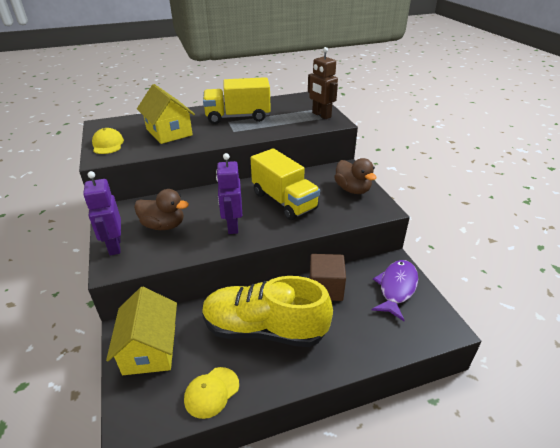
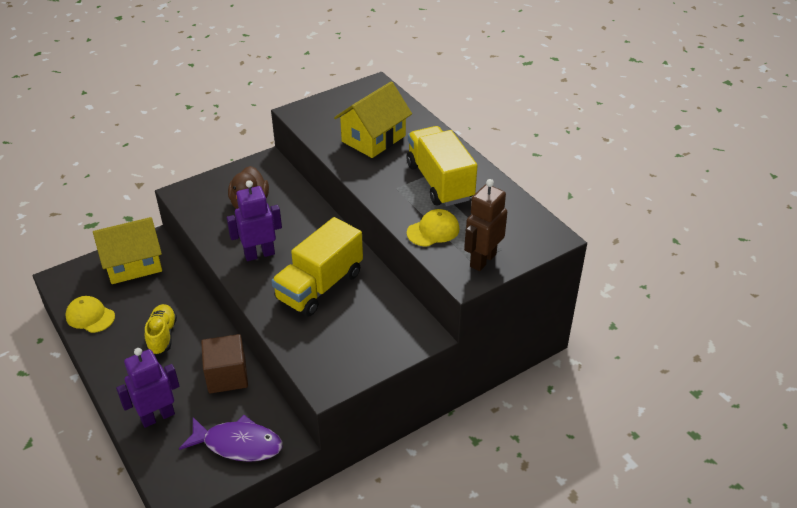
camera: 75 degrees right, 5 degrees up
purple robot [83,171,121,255] -> purple robot moved to [116,348,179,428]
yellow cap [92,128,124,154] -> yellow cap moved to [407,209,459,247]
yellow shoe [202,276,333,347] -> yellow shoe [145,304,177,355], size x0.48
brown duck [334,158,377,194] -> none

